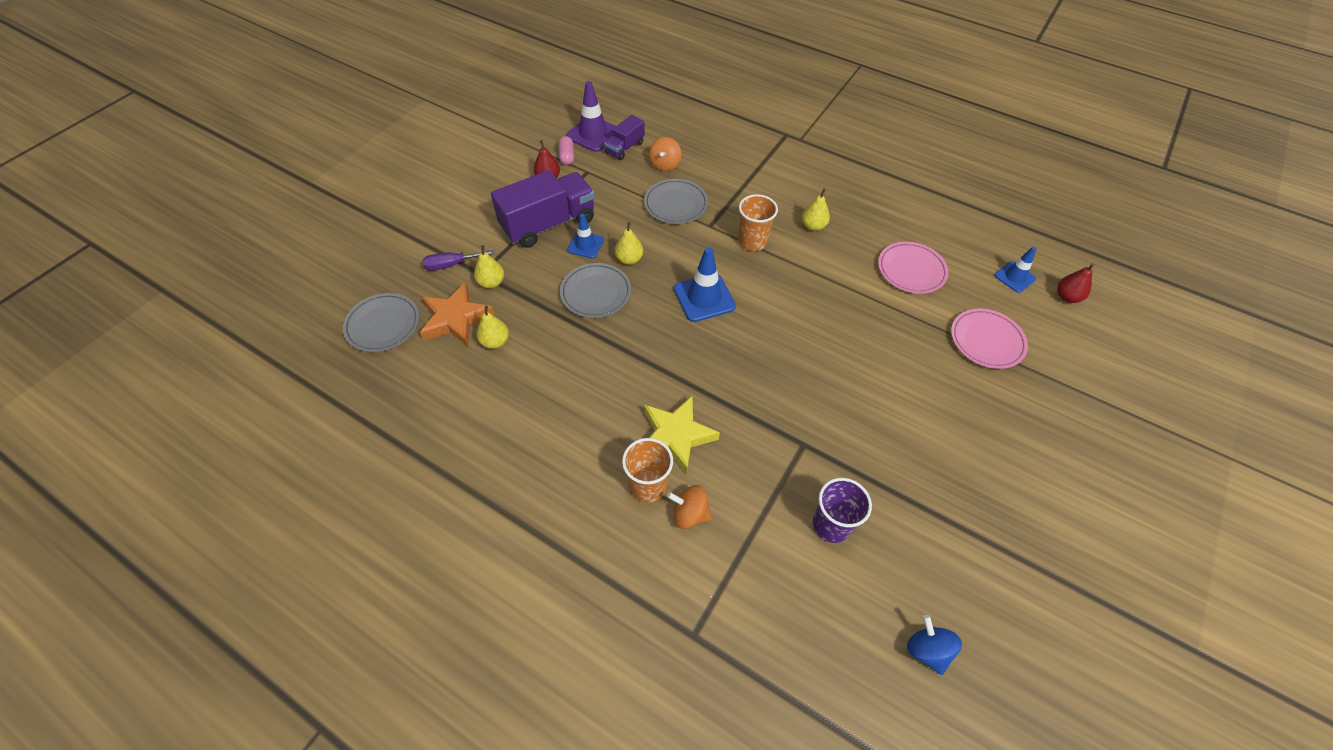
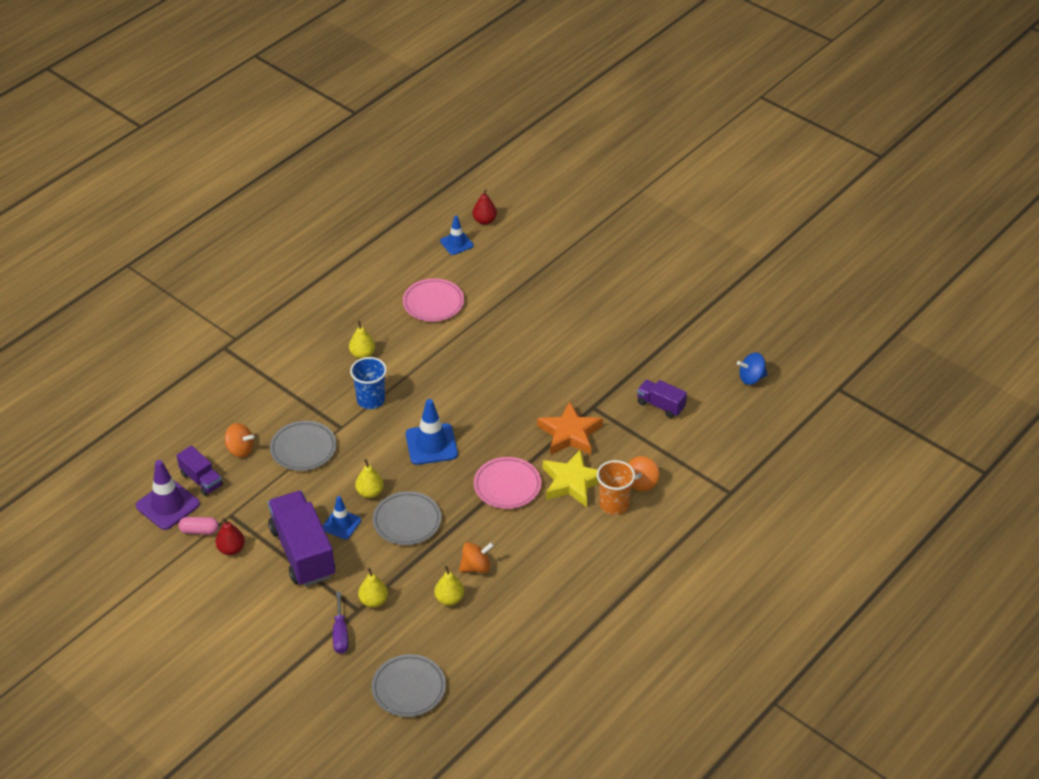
camera: 80 degrees left, 10 degrees down
orange star [420,282,495,347] -> orange star moved to [537,401,603,455]
orange cup [738,194,778,251] -> blue cup [350,357,387,409]
purple cup [813,478,872,543] -> purple truck [637,380,687,418]
pink plate [951,309,1028,369] -> pink plate moved to [474,457,541,509]
none -> orange spinning top [459,542,494,573]

